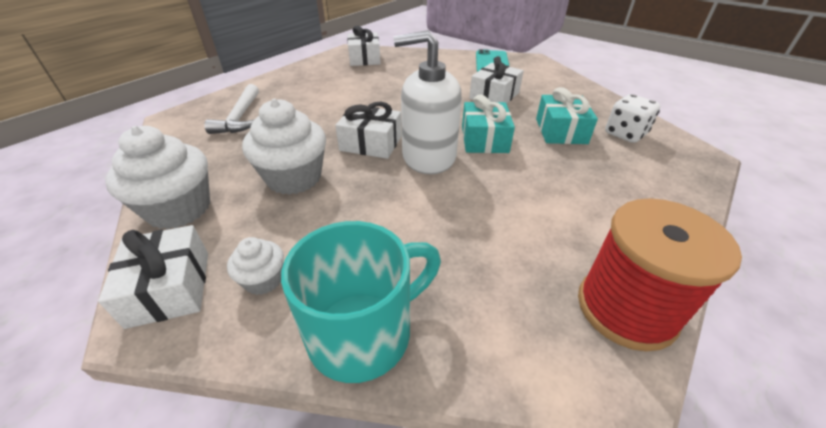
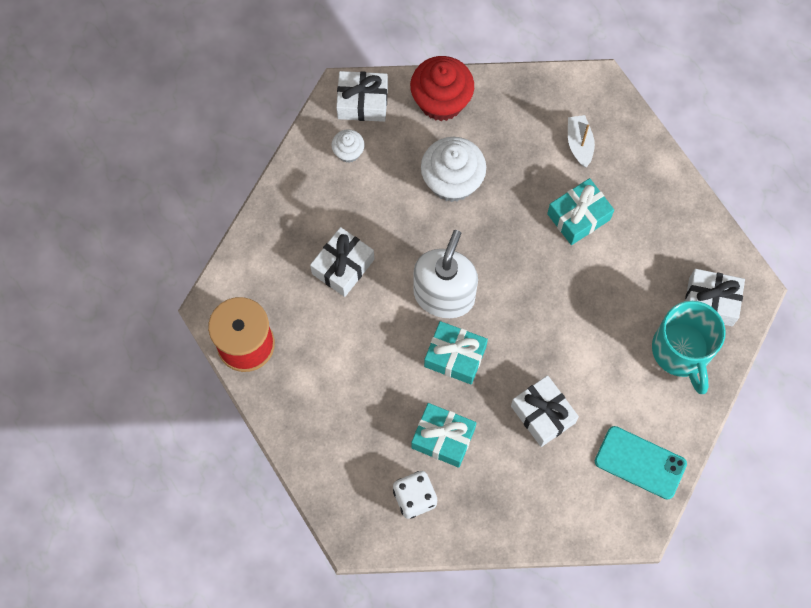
camera: 110 degrees right, 30 degrees up
white cupcake [105,126,210,229] -> red cupcake [410,56,474,121]
white hammer [204,84,259,134] -> white boat [568,115,595,167]
turquoise mug [281,221,441,383] -> turquoise mug moved to [652,301,725,394]
white gift [335,101,402,159] -> white gift moved to [310,227,374,297]
none -> turquoise gift [547,178,614,245]

